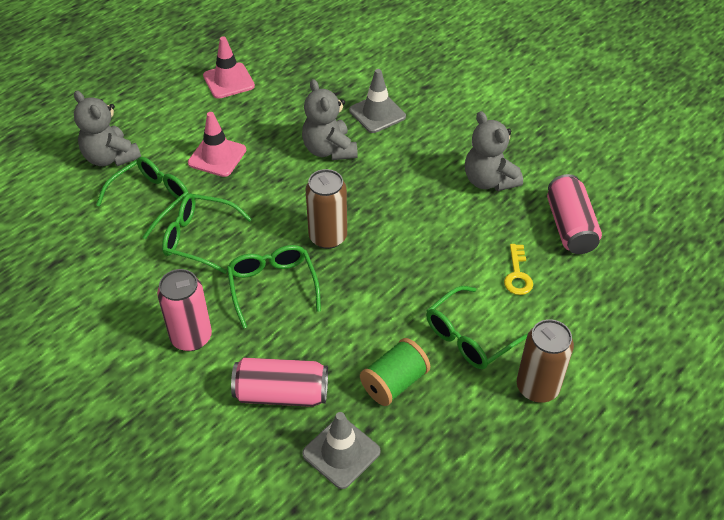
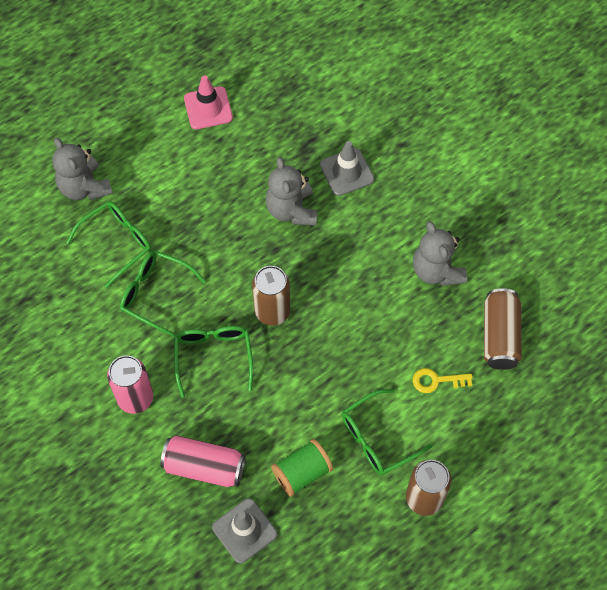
camera: 10 degrees right, 15 degrees up
pink traffic cone [188,112,246,177] -> none
yellow key [504,244,533,295] -> yellow key turned 75 degrees clockwise [413,368,473,393]
pink can [547,174,602,254] -> brown can [484,288,522,370]

